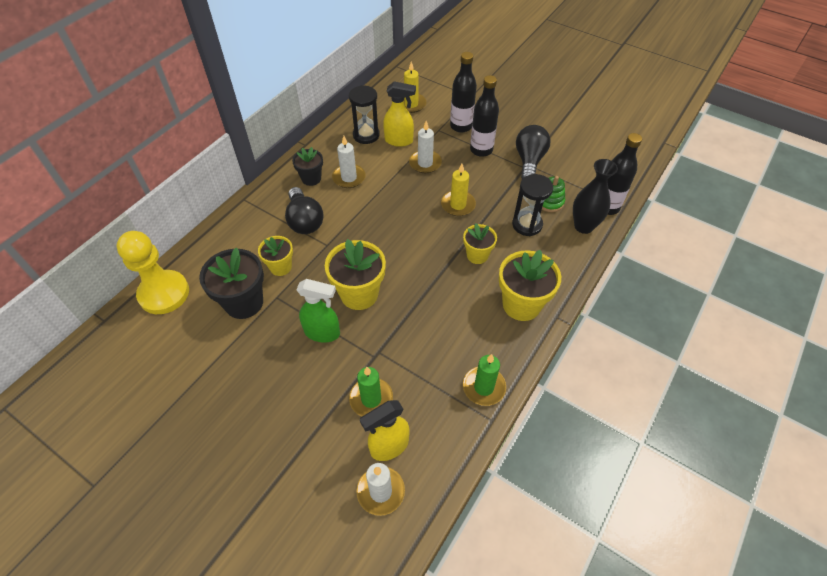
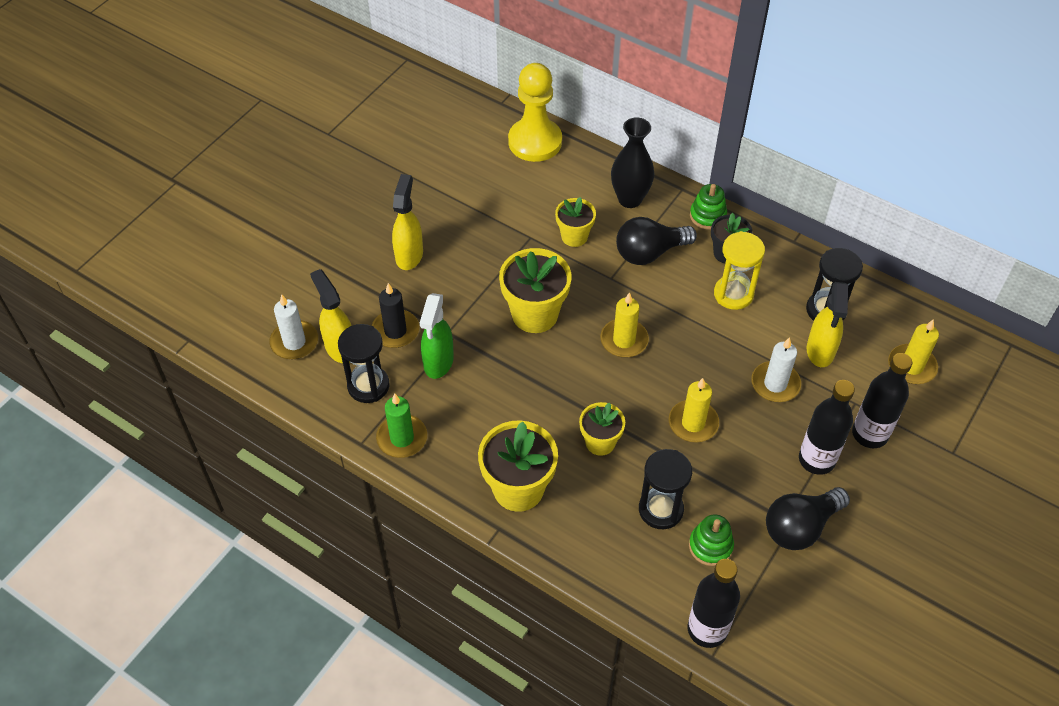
camera: 90 degrees right, 0 degrees up
black flower pot [199,247,264,319] -> none
green spray bottle [297,279,340,342] -> green spray bottle moved to [420,293,454,379]
white candle [332,136,366,188] -> yellow hourglass [714,231,765,310]
green candle [349,367,393,416] -> black candle [372,283,419,348]
black light bulb [516,125,551,179] -> black light bulb turned 135 degrees clockwise [766,487,850,550]
black vase [573,159,618,234] -> black vase moved to [611,117,654,208]
none -> black hourglass [338,324,390,403]
none -> yellow spray bottle [392,174,423,270]
none -> yellow candle [600,292,649,357]
none -> green stacking toy [690,184,727,230]

